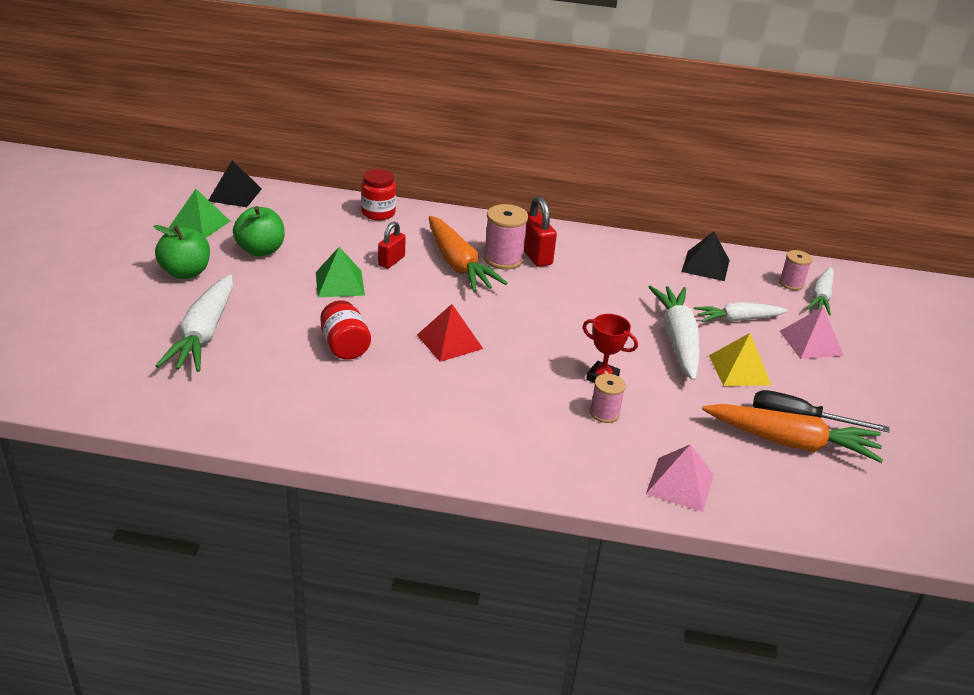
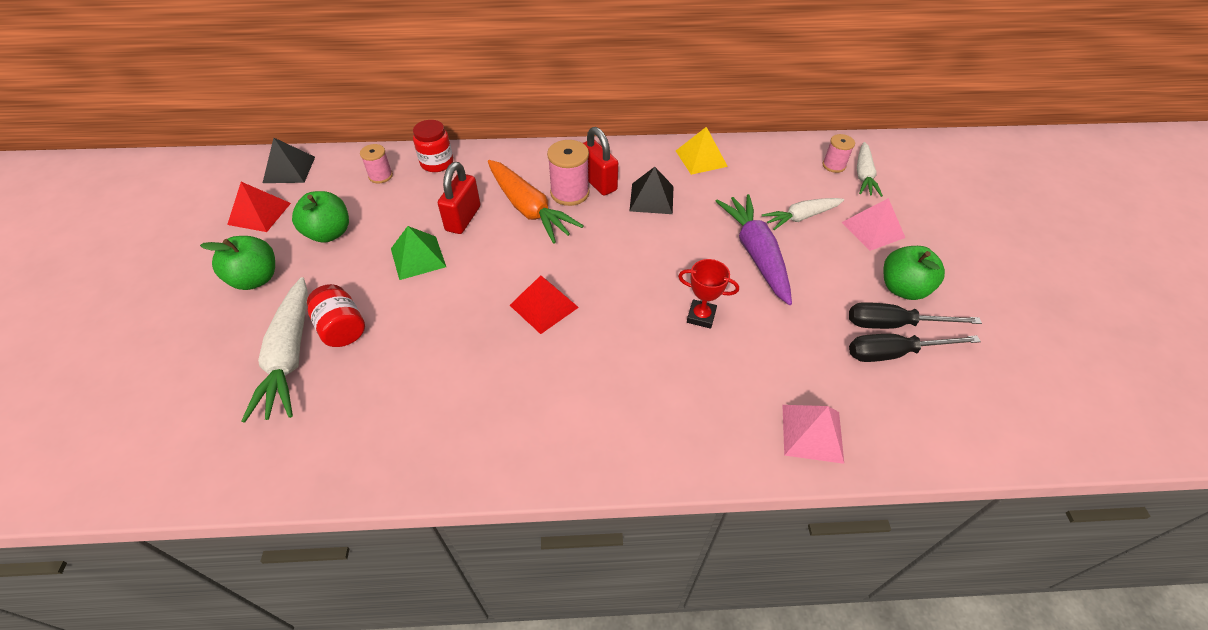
camera: 10 degrees left, 15 degrees up
green pyramid [169,189,230,238] -> red pyramid [227,182,291,232]
red jar [320,300,371,360] -> red jar moved to [307,284,365,347]
red padlock [378,222,406,269] -> red padlock [438,162,480,234], size x1.50
pink spool [590,374,626,423] -> pink spool moved to [360,144,393,184]
white carrot [649,286,700,381] -> purple carrot [715,194,792,305]
black pyramid [682,231,730,281] -> black pyramid moved to [630,167,674,214]
orange carrot [702,404,883,463] -> black screwdriver [849,334,981,362]
yellow pyramid [709,333,771,386] -> yellow pyramid moved to [676,127,728,175]
none -> green apple [883,246,945,300]

